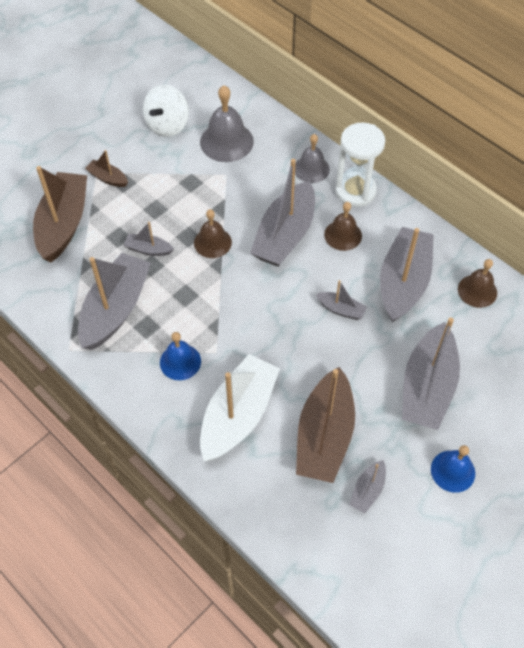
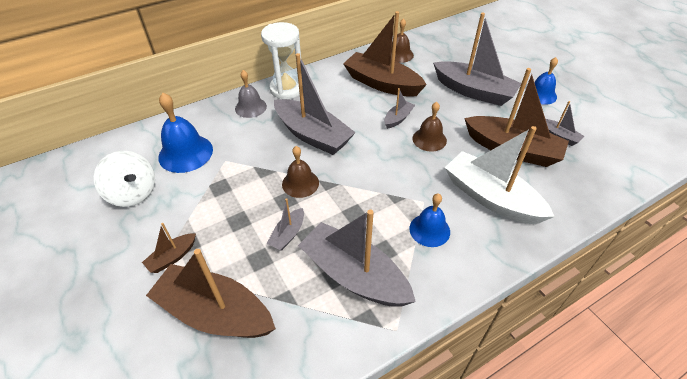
camera: 75 degrees left, 10 degrees down
grey bell [200,85,254,162] -> blue bell [158,93,213,173]
brown bell [324,202,362,251] -> brown bell moved to [413,102,447,152]
grey boat [380,227,434,323] -> brown boat [343,11,427,97]

